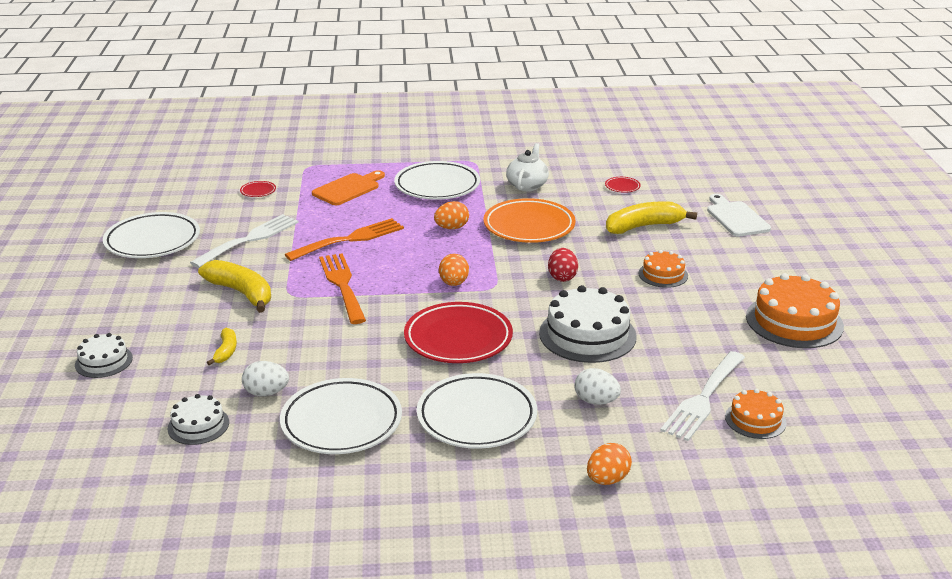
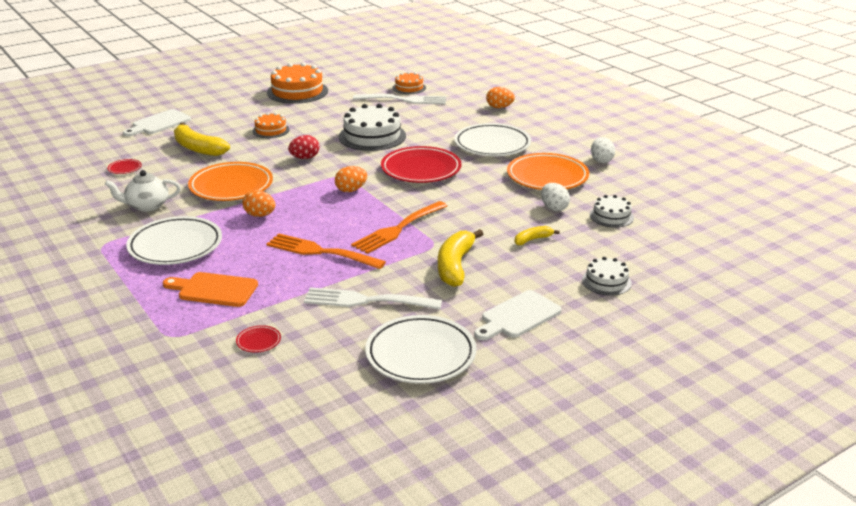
camera: 120 degrees left, 0 degrees up
white plate [280,378,402,454] -> orange plate [507,153,589,190]
white egg [575,368,621,405] -> white egg moved to [591,137,615,163]
none -> white cutting board [474,290,562,340]

